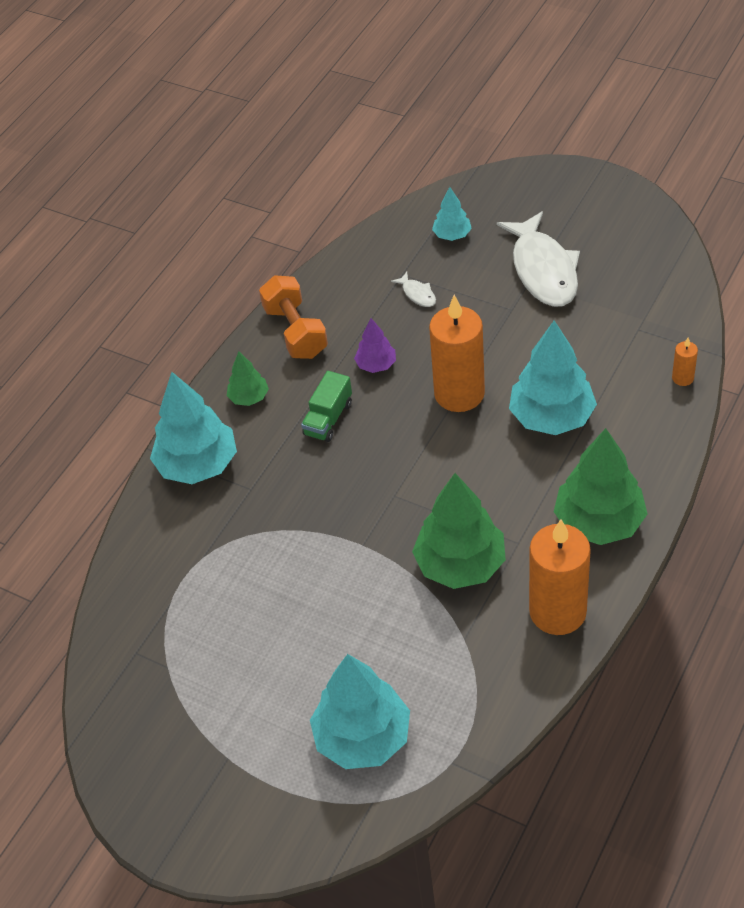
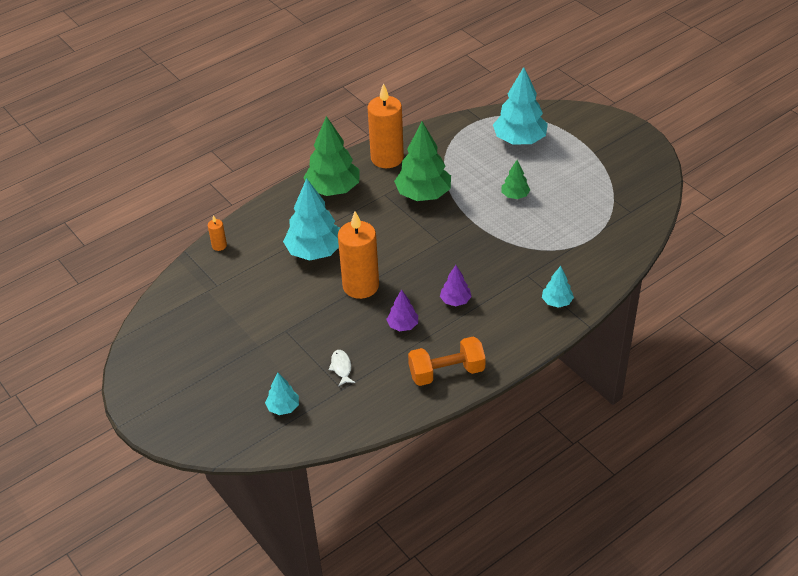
camera: 160 degrees left, 5 degrees down
turquoise tree [150,372,237,484] -> turquoise tree [542,266,574,308], size x0.51
green tree [227,351,269,406] -> green tree moved to [501,160,530,199]
orange dumbbell [259,275,328,359] -> orange dumbbell turned 75 degrees clockwise [408,336,486,386]
green truck [301,371,352,442] -> purple tree [440,265,472,306]
white fish [497,211,580,307] -> none

